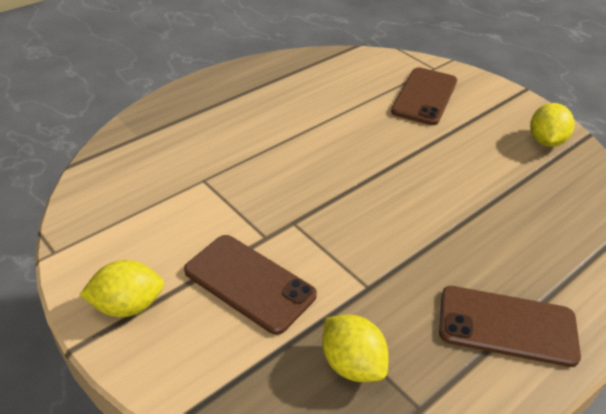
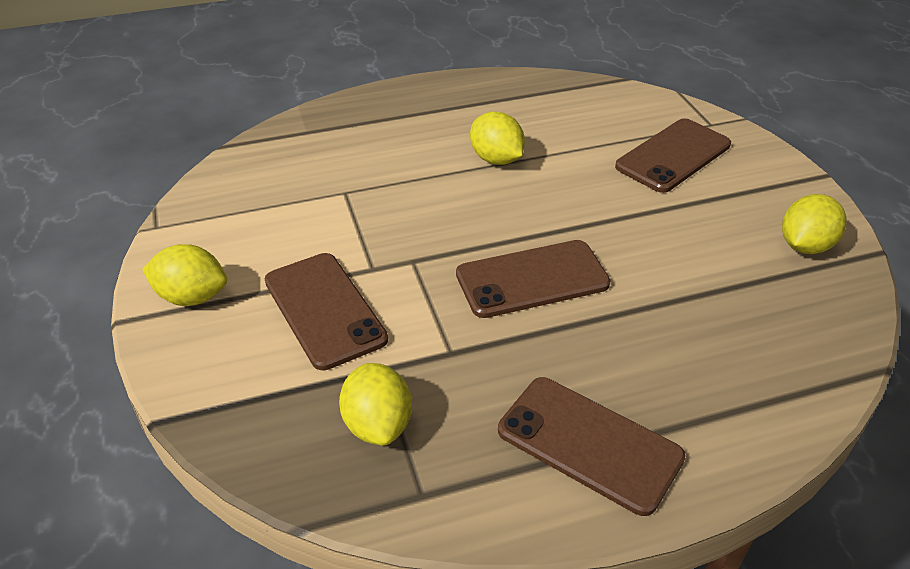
camera: 25 degrees right, 0 degrees up
none -> brown phone [456,240,611,318]
none -> yellow lemon [470,112,525,165]

